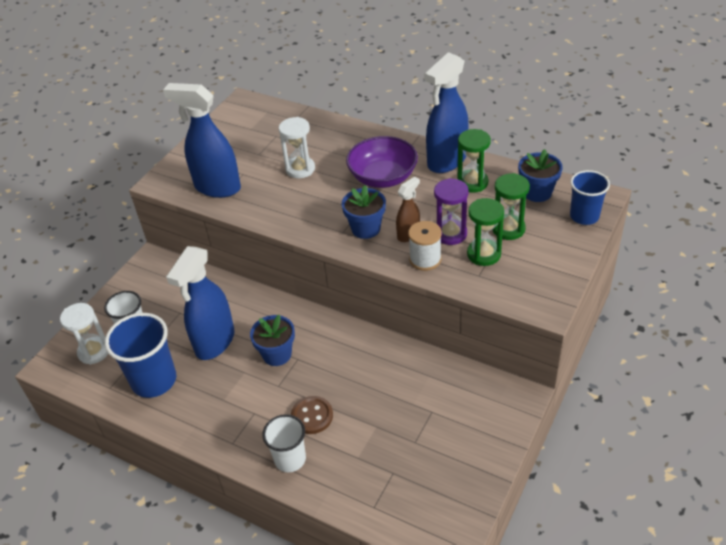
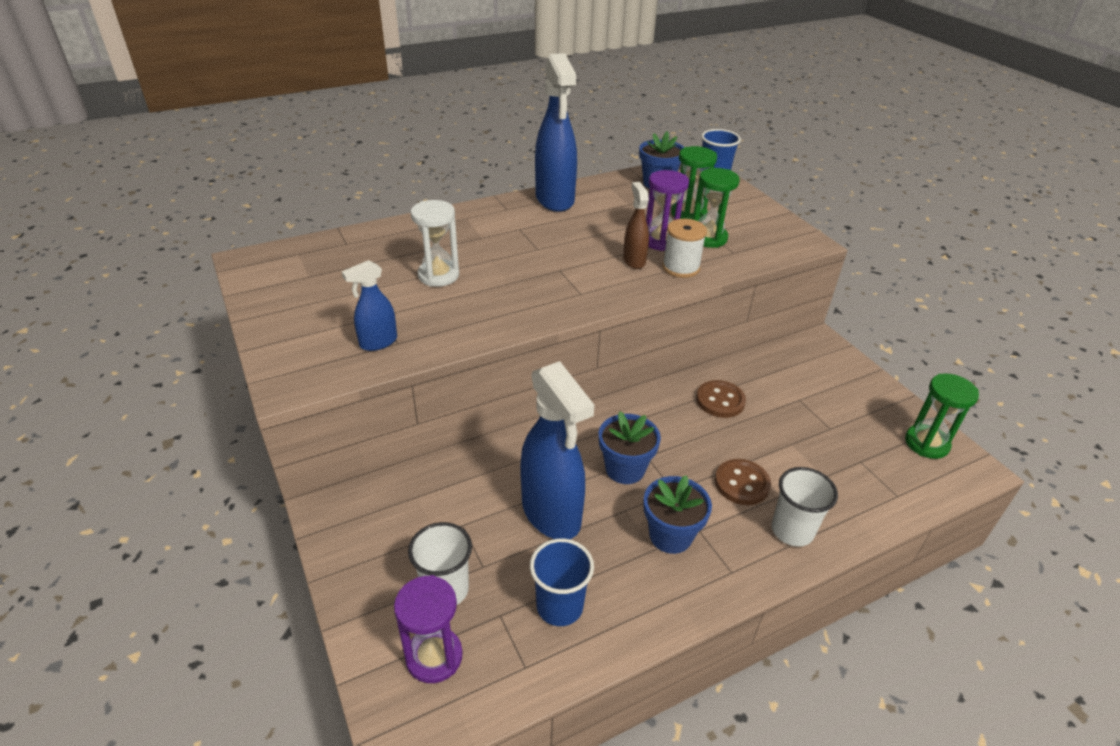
camera: 60 degrees left, 5 degrees down
white hourglass [60,303,108,365] -> purple hourglass [394,575,463,683]
blue cup [105,313,176,398] -> blue cup [530,539,594,626], size x0.64
blue spray bottle [163,83,241,198] -> blue spray bottle [342,260,397,351], size x0.51
blue flower pot [342,185,386,239] -> blue flower pot moved to [643,475,712,554]
purple bowl [346,136,418,188] -> none
green hourglass [458,129,491,193] -> green hourglass moved to [905,374,979,459]
none -> brown button [696,380,746,418]

